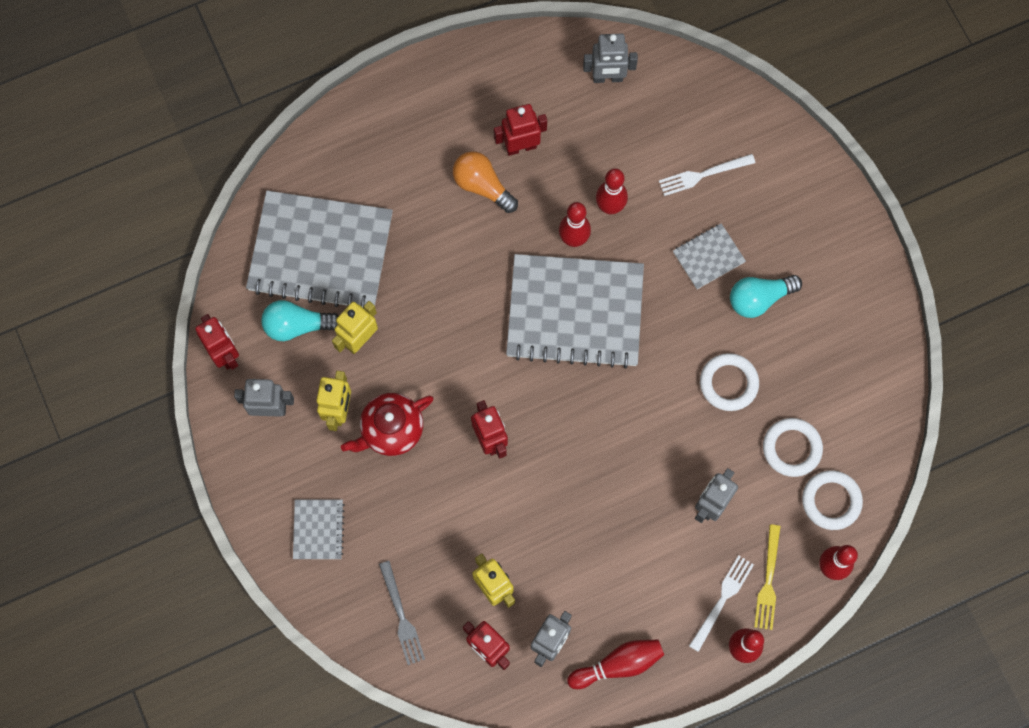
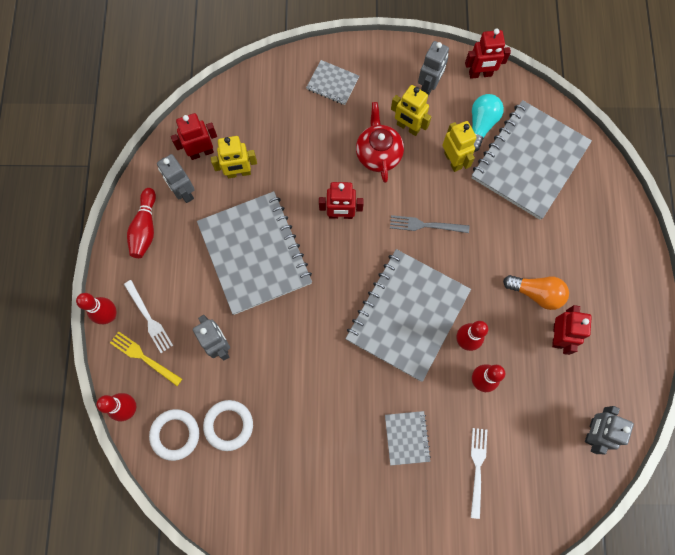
camera: 115 degrees right, 0 degrees up
grey fork [379,561,425,665] -> grey fork moved to [390,215,469,233]
orange light bulb [453,151,518,213] -> orange light bulb turned 45 degrees clockwise [503,275,569,310]
white ring [700,353,759,411] -> none
turquoise light bulb [730,275,802,318] -> none
none -> grey notebook [197,191,312,315]

